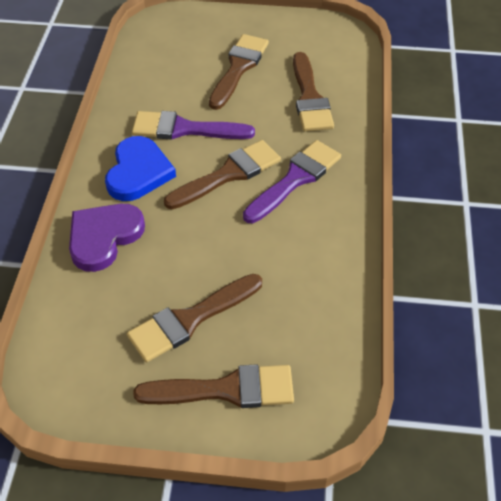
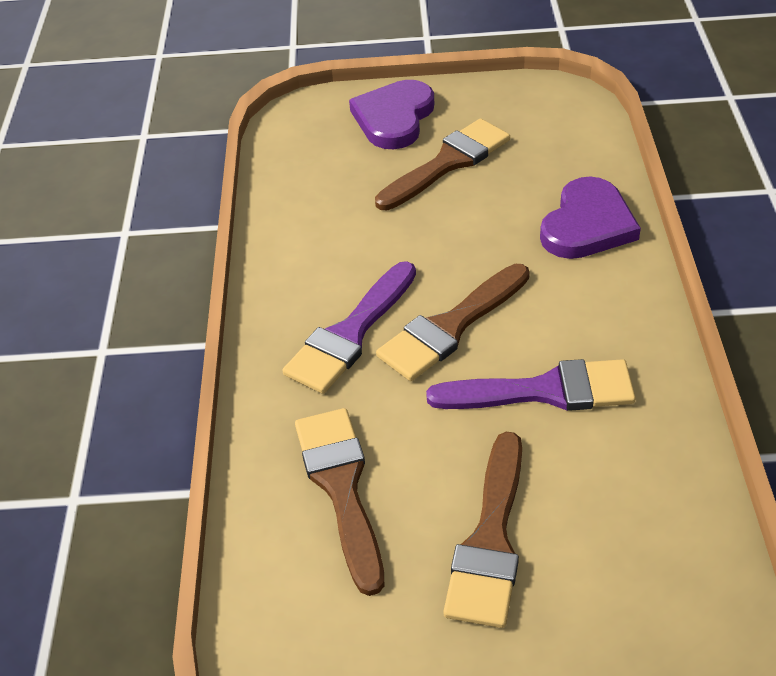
camera: 175 degrees right, 5 degrees down
blue heart [105,136,176,201] -> none
brown brush [133,364,294,408] -> purple heart [349,80,434,149]

